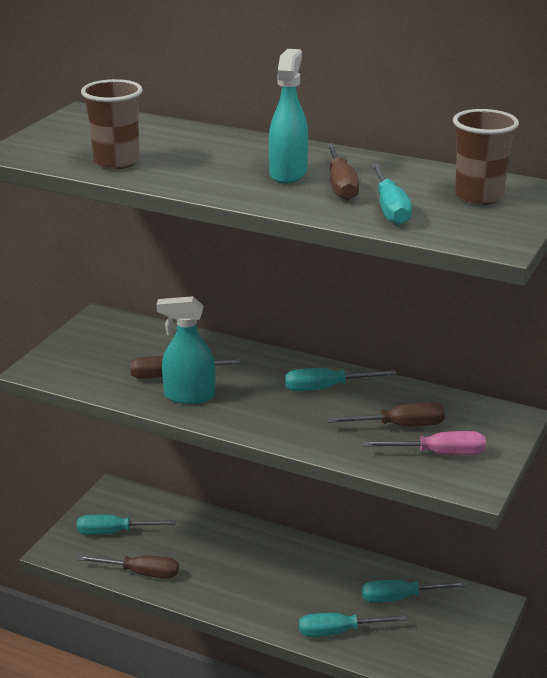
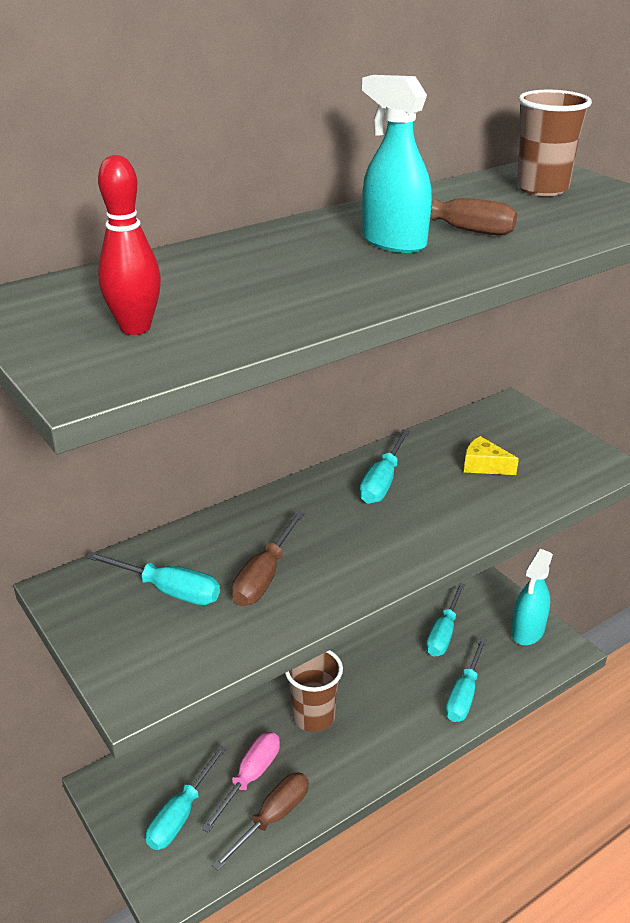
camera: 60 degrees left, 5 degrees up
brown cup [81,79,143,169] -> brown cup moved to [285,650,343,732]
turquoise spray bottle [156,296,216,404] -> turquoise spray bottle moved to [511,549,553,645]
brown screwdriver [327,402,445,426] -> yellow cheese [464,436,519,475]
pink screwdriver [363,431,486,455] -> pink screwdriver moved to [202,732,280,833]
turquoise screwdriver [371,164,412,225] -> turquoise screwdriver moved to [86,552,220,605]
none -> red bowling pin [98,155,161,335]

